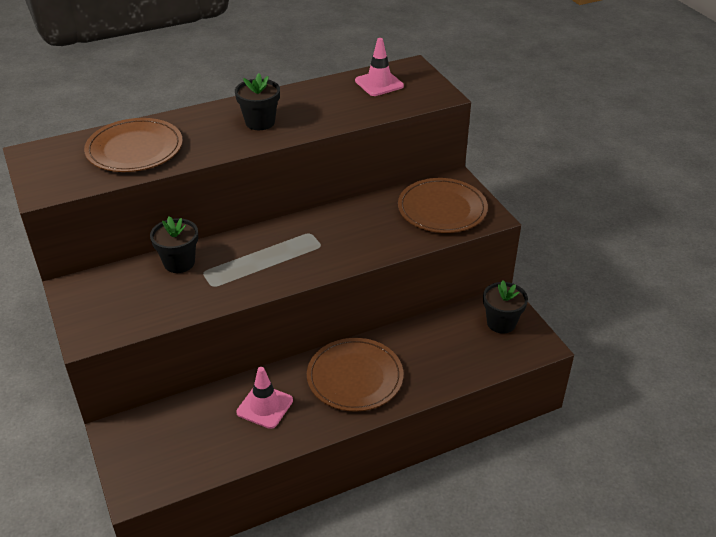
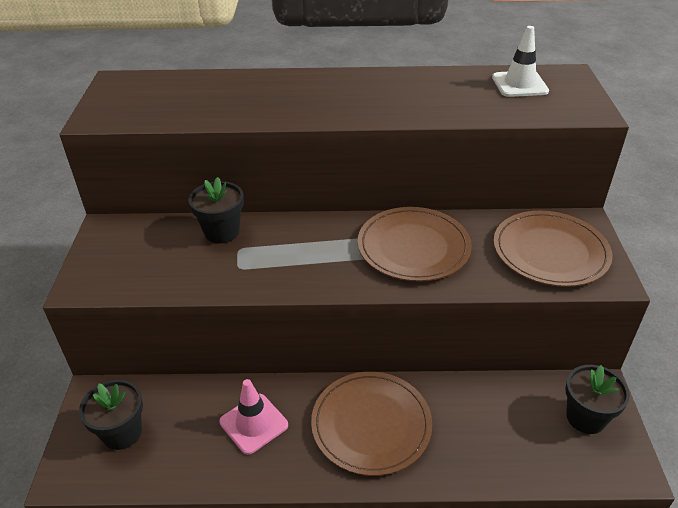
camera: 25 degrees right, 0 degrees up
brown plate [84,118,183,172] -> brown plate moved to [358,207,472,282]
black flower pot [235,73,280,130] -> black flower pot moved to [79,380,143,450]
pink traffic cone [355,38,404,96] -> white traffic cone [492,26,549,97]

